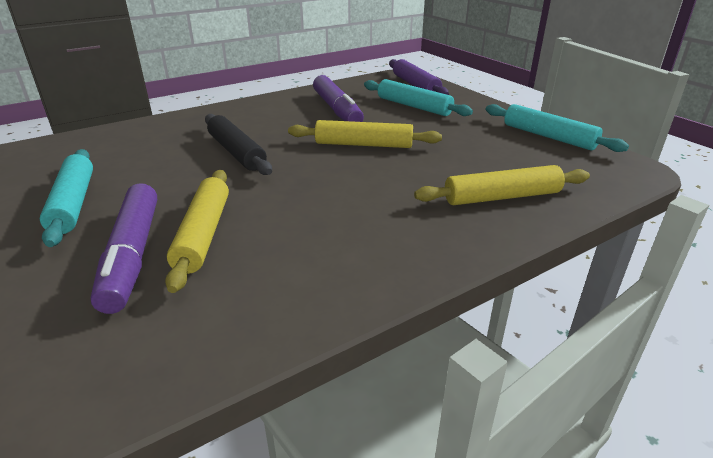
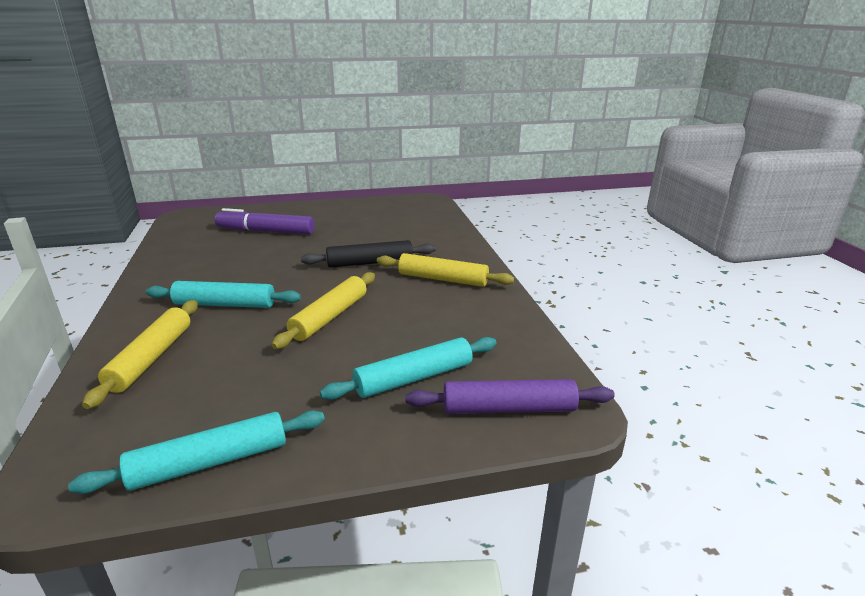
camera: 110 degrees right, 5 degrees down
turquoise rolling pin [40,149,93,247] -> turquoise rolling pin moved to [146,281,301,308]
yellow rolling pin [165,170,229,293] -> yellow rolling pin moved to [377,253,514,287]
purple marker [313,75,364,122] -> none

